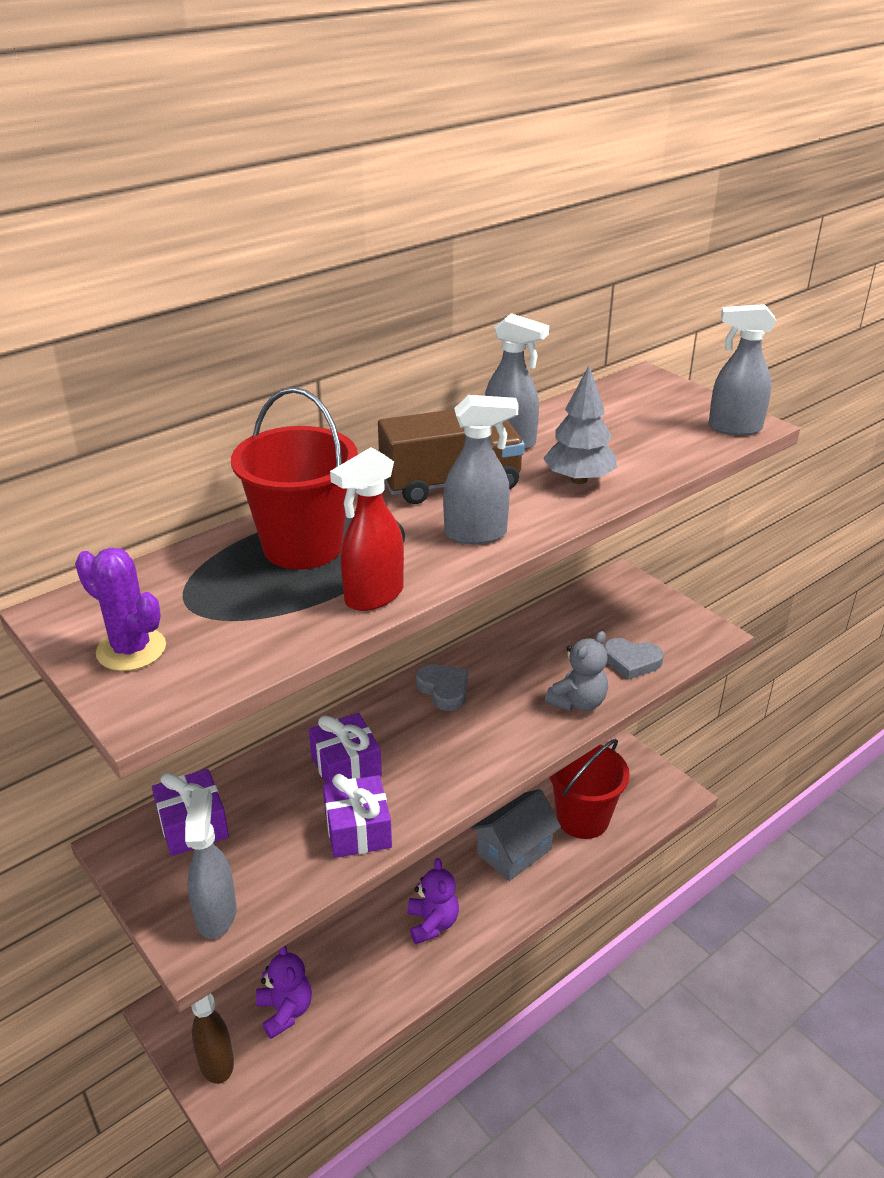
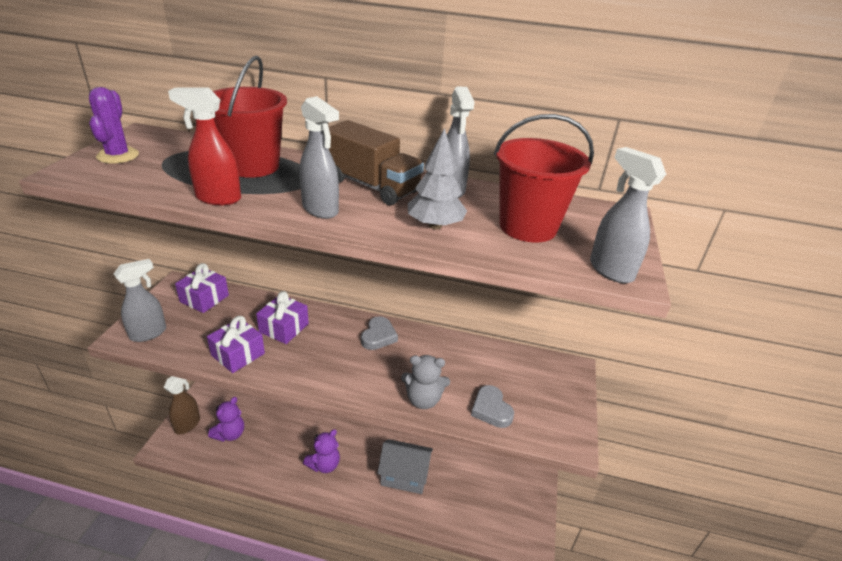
camera: 50 degrees right, 0 degrees up
red bucket [549,739,630,839] -> red bucket moved to [494,114,594,243]

